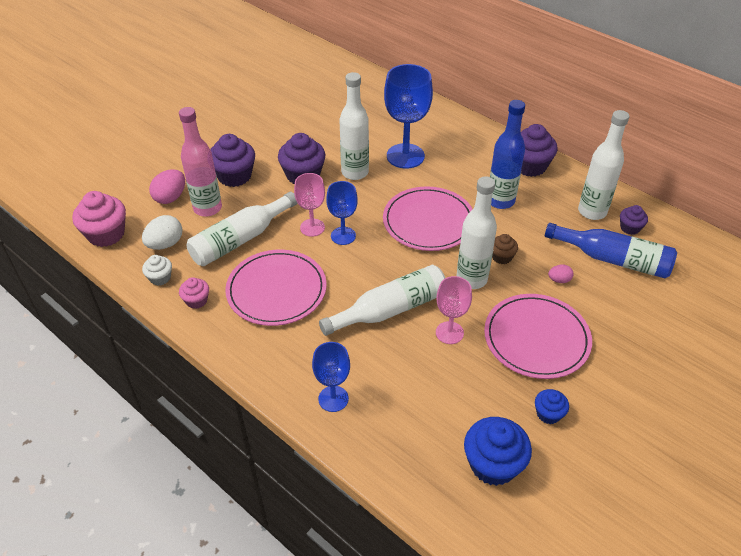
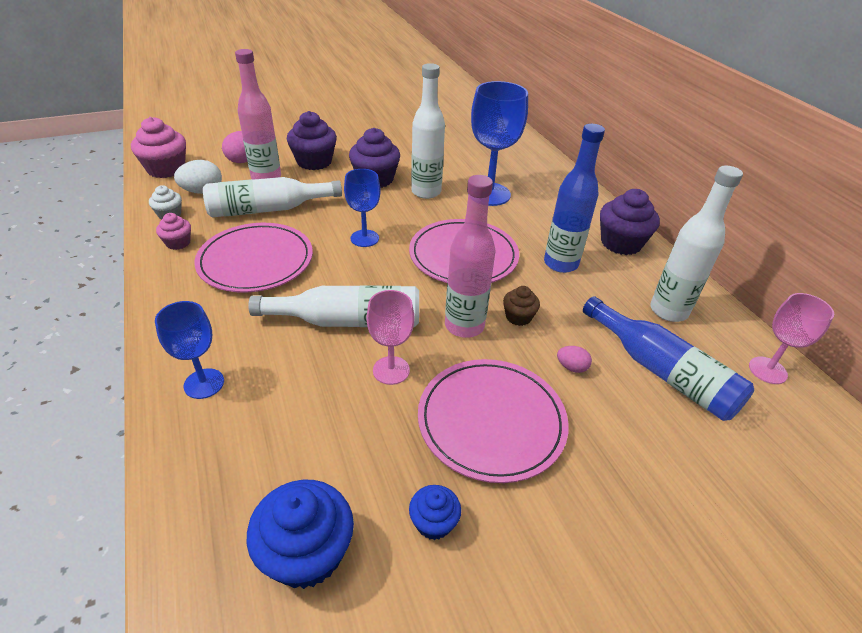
camera: 25 degrees right, 5 degrees down
pink goblet [294,173,325,237] -> pink goblet moved to [749,293,834,384]
white bottle [457,176,497,289] -> pink bottle [445,175,495,338]
purple cupcake [620,205,648,235] -> none

